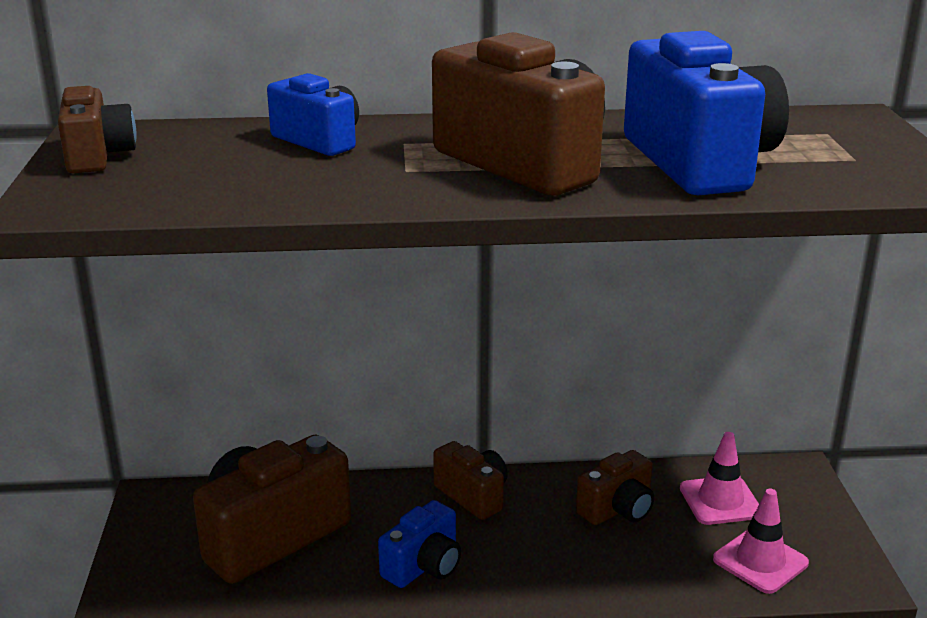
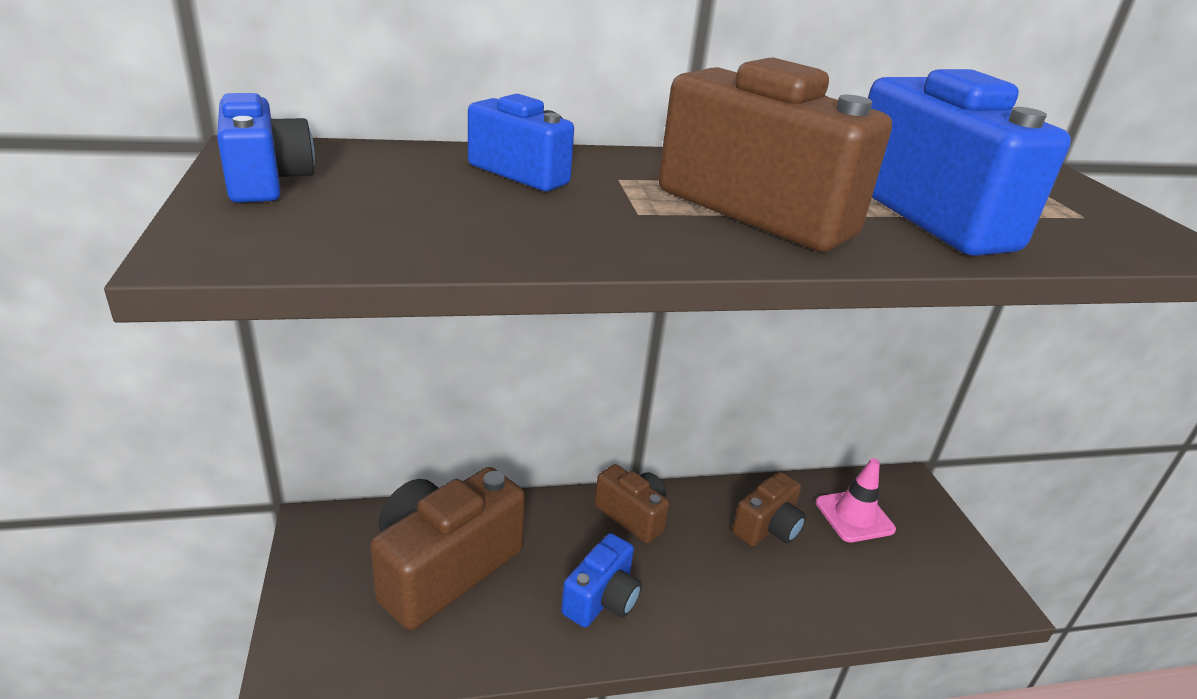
camera: 10 degrees left, 5 degrees up
brown camera [58,86,137,173] -> blue camera [217,93,315,203]
pink traffic cone [713,489,809,594] -> none

